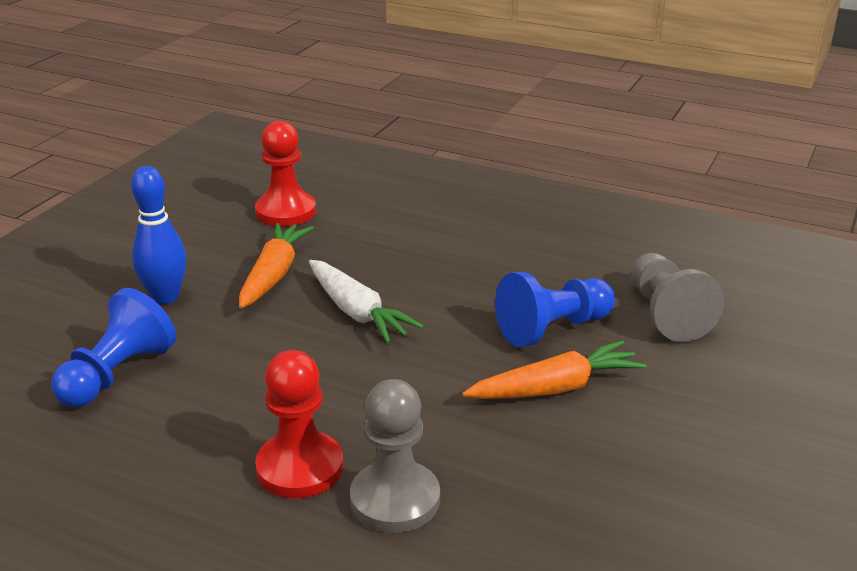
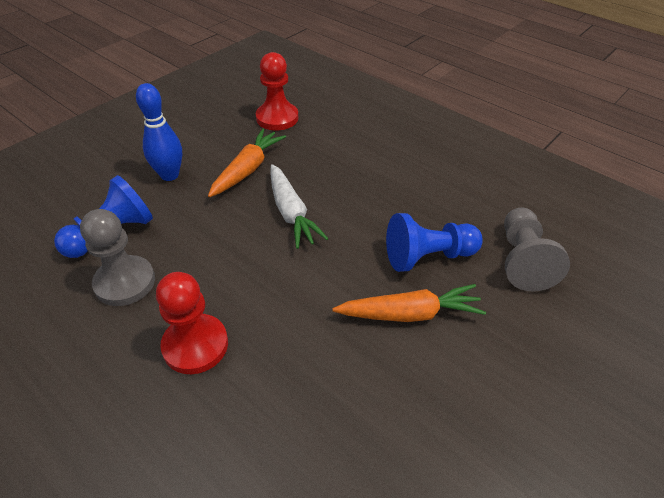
camera: 15 degrees right, 15 degrees up
grey pawn [350,379,440,533] -> grey pawn moved to [80,209,155,306]

